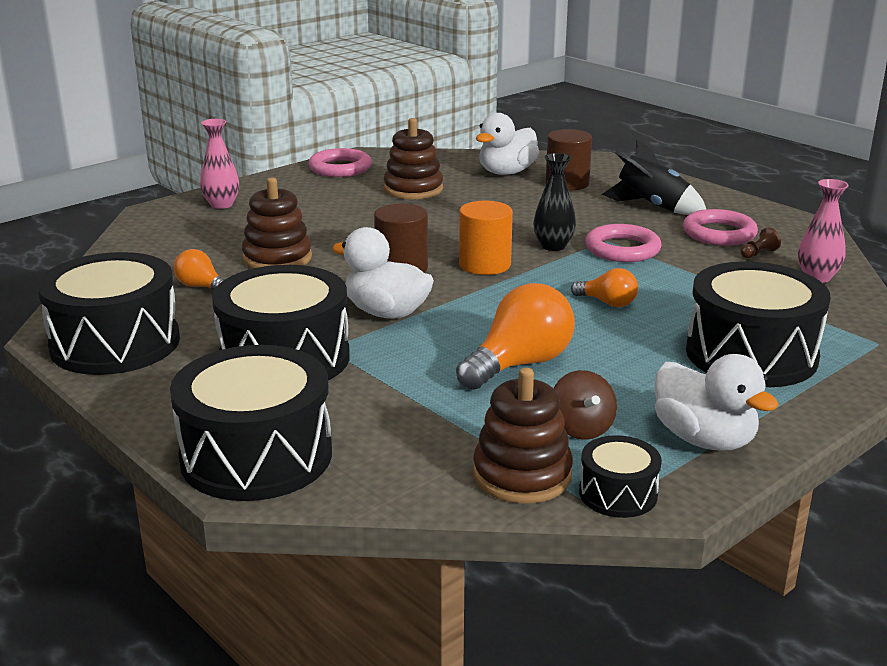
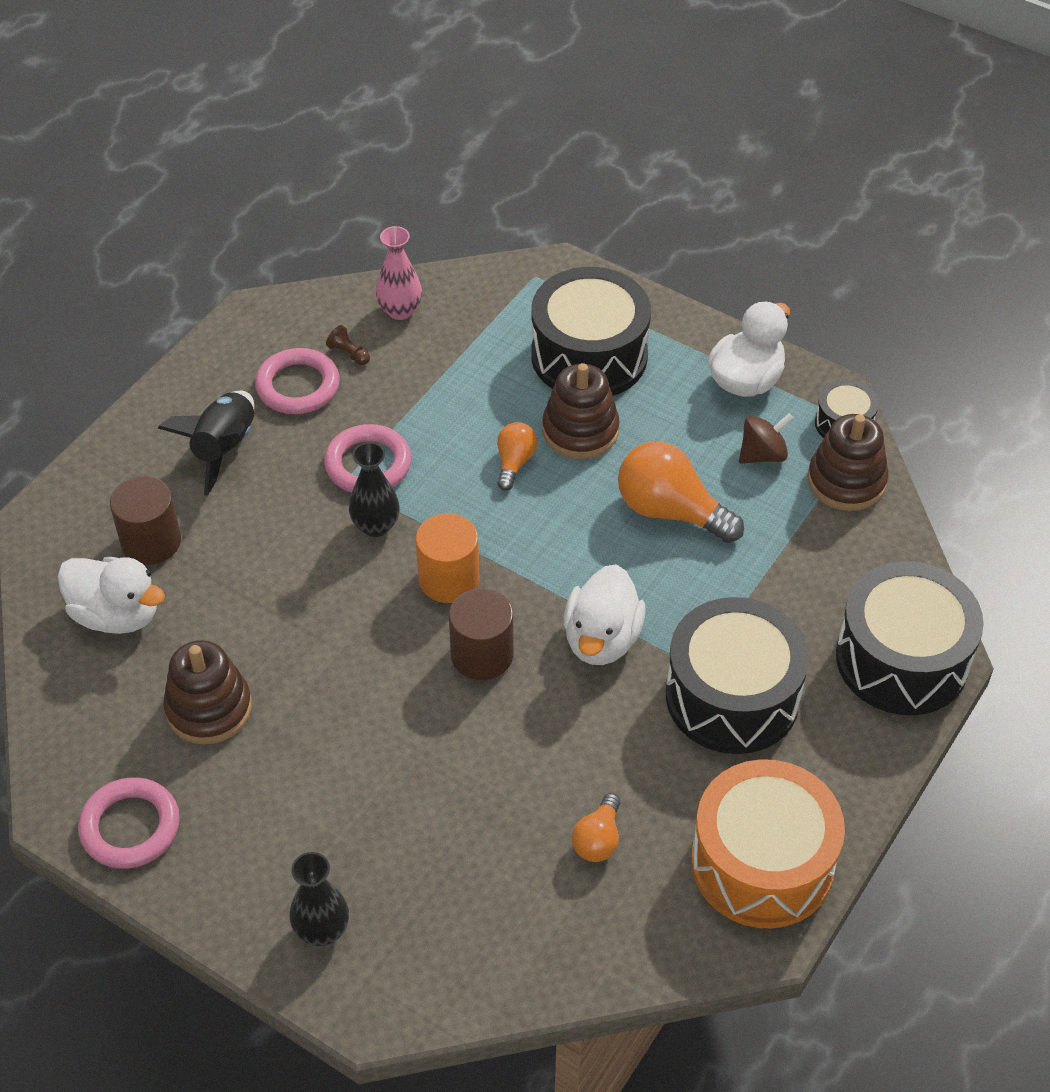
camera: 105 degrees left, 25 degrees up
black drum [37,252,180,375] -> orange drum [691,759,845,929]
pink vase [200,119,240,209] -> black vase [290,852,349,946]
brown stacking toy [242,177,312,269] -> brown stacking toy moved to [542,363,620,459]

